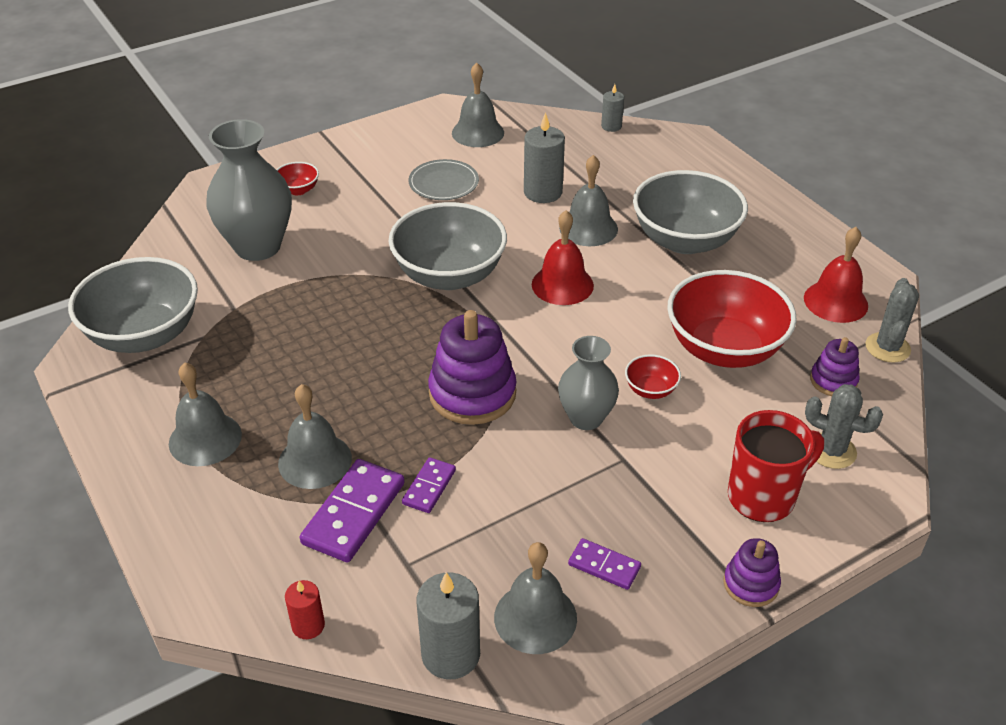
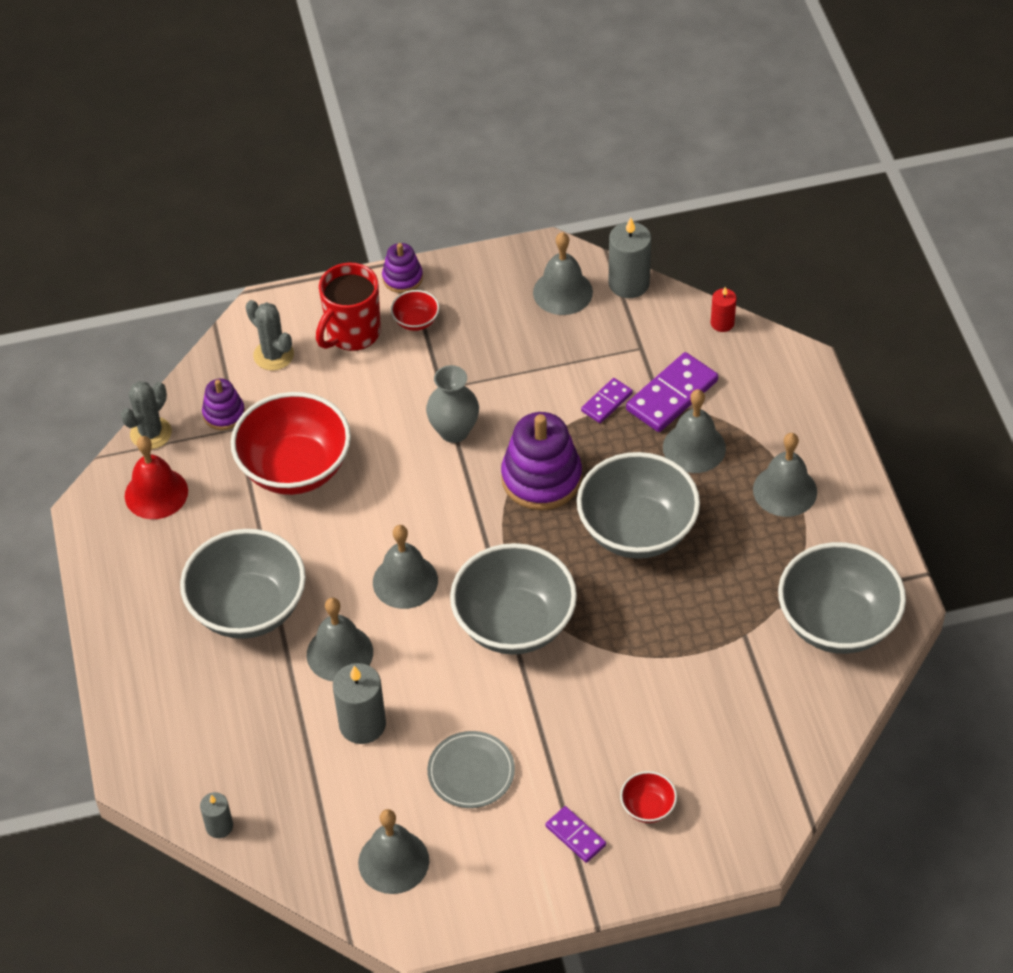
camera: 160 degrees left, 10 degrees up
grey vase [206,119,292,261] -> none
red bell [532,210,594,305] -> grey bell [373,525,438,609]
purple domino [568,538,641,590] -> purple domino moved to [545,806,606,863]
red bowl [625,354,681,399] -> red bowl moved to [391,290,439,331]
red mug [728,410,824,522] -> red mug turned 45 degrees counterclockwise [316,263,381,351]
none -> grey bowl [577,452,700,559]

